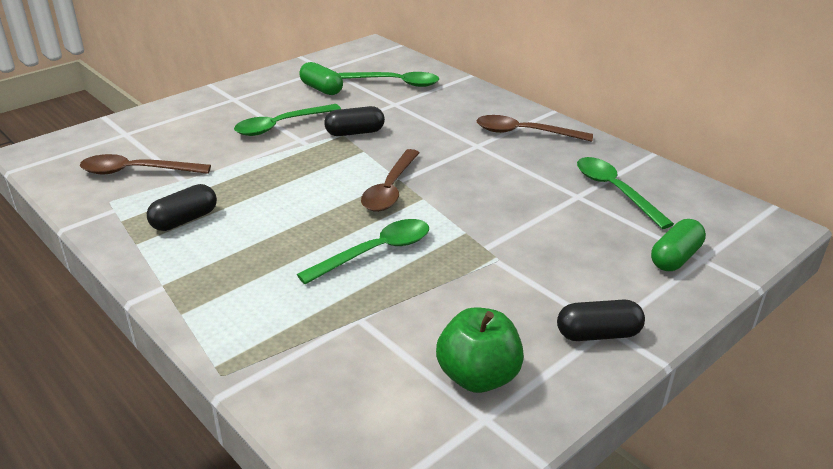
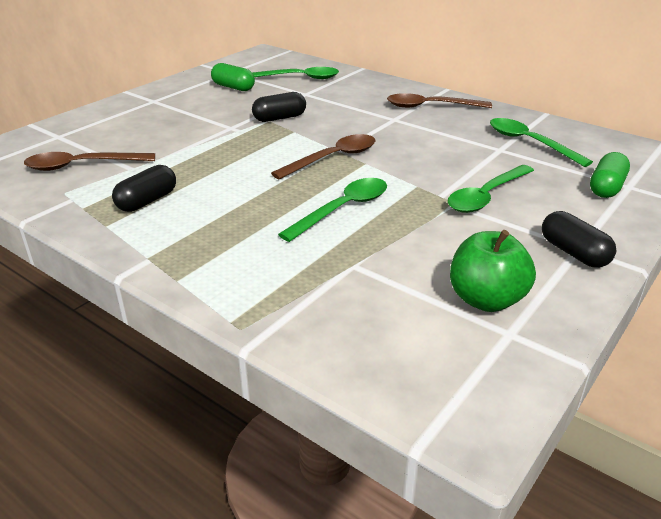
camera: 10 degrees left, 0 degrees up
green spoon [234,104,341,136] -> green spoon moved to [448,165,534,213]
brown spoon [361,149,419,212] -> brown spoon turned 135 degrees counterclockwise [271,134,375,180]
black capsule [557,300,645,341] -> black capsule turned 75 degrees clockwise [542,211,616,268]

